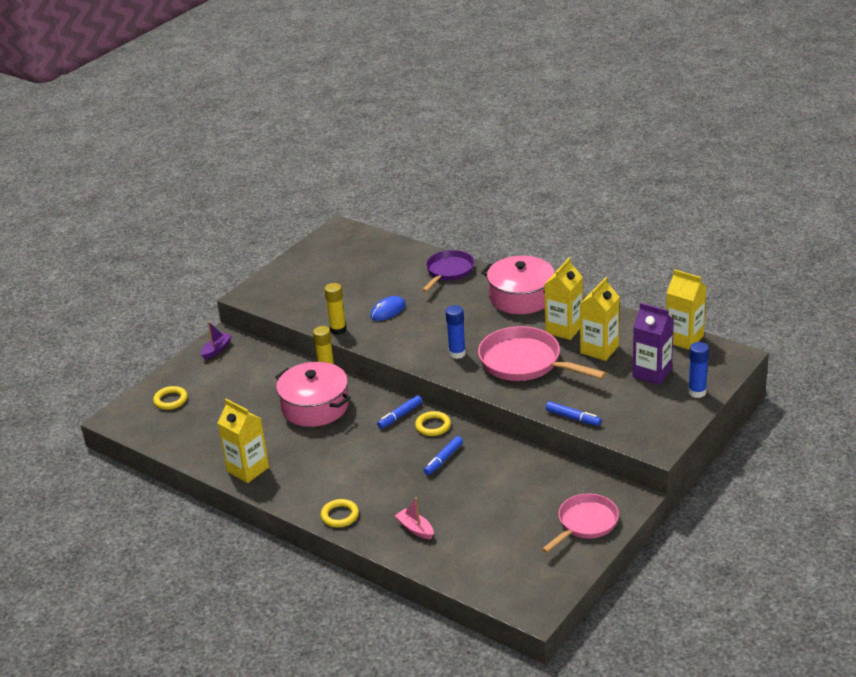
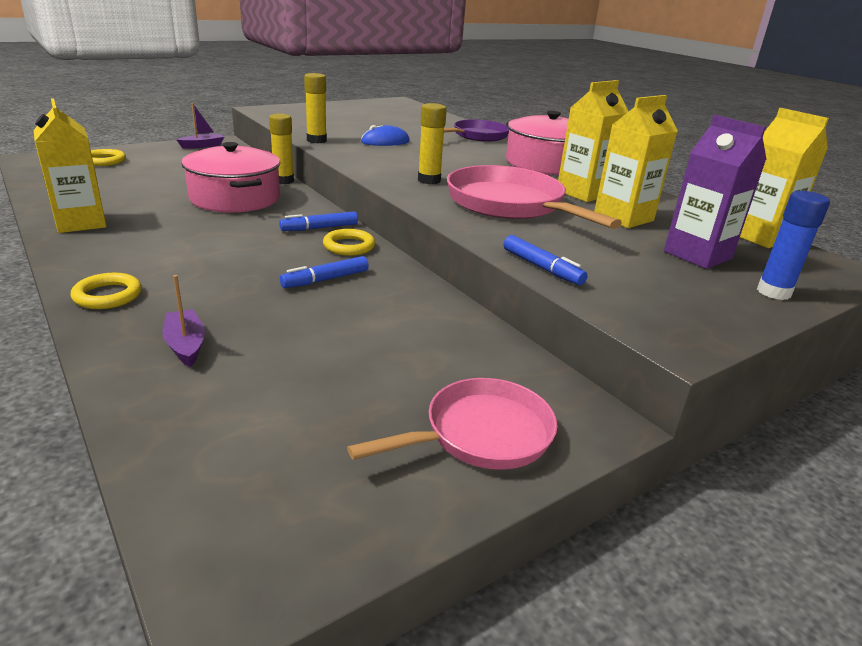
camera: 15 degrees right, 5 degrees down
pink boat [395,497,434,539] -> purple boat [163,275,205,367]
blue glue stick [446,305,466,359] -> yellow glue stick [418,103,447,184]

